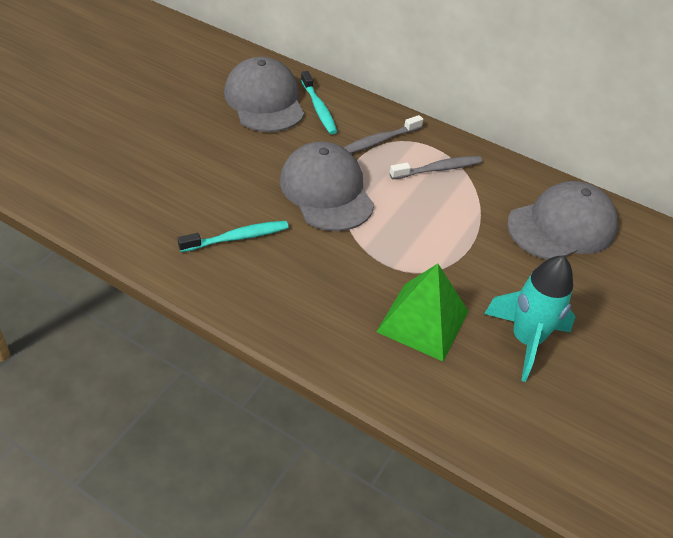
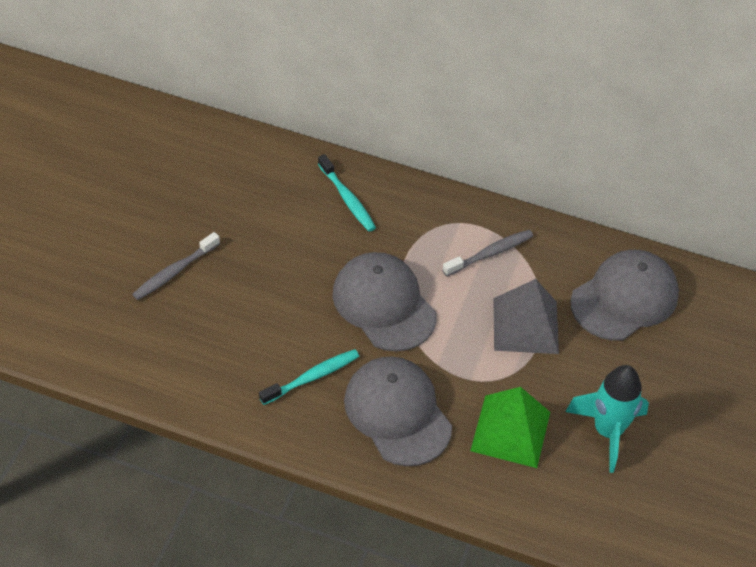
camera: 10 degrees left, 5 degrees up
grey cap [224,57,304,132] -> grey cap moved to [344,356,452,466]
grey toothbrush [343,115,423,153] -> grey toothbrush moved to [132,232,220,300]
none -> grey pyramid [493,279,559,354]

